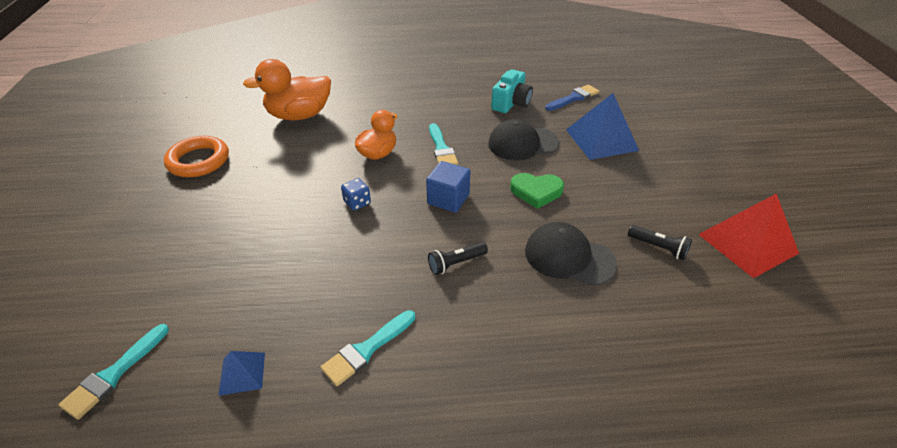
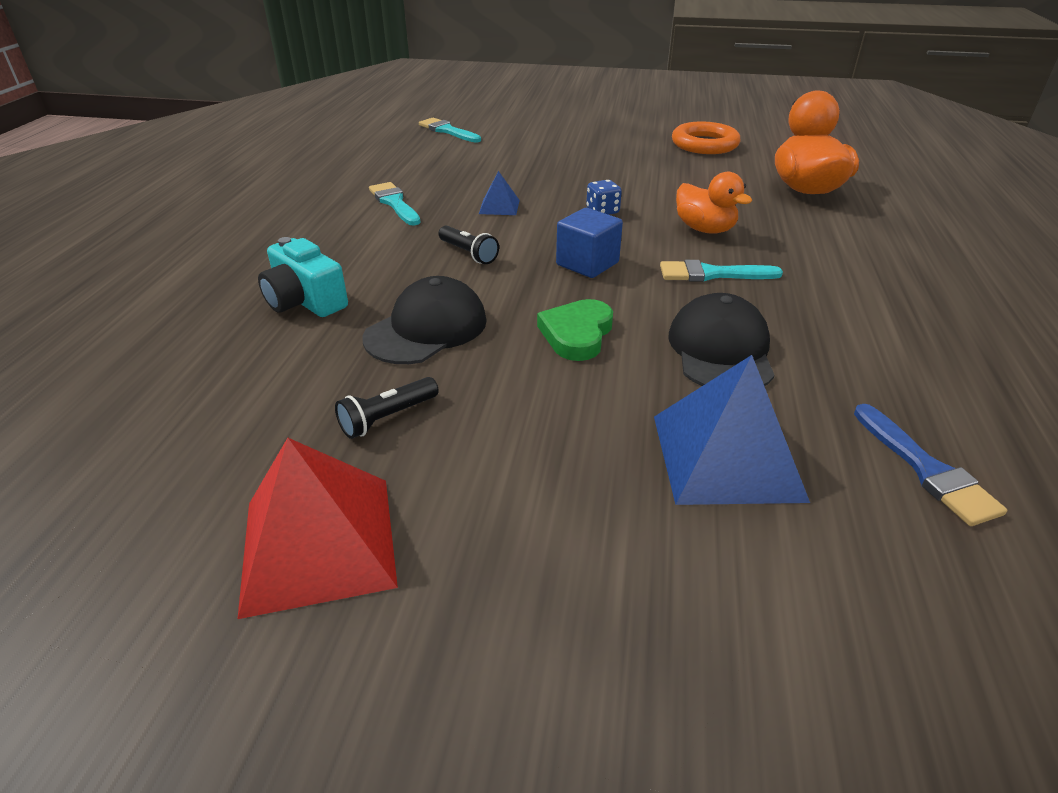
camera: 105 degrees right, 5 degrees down
blue pyramid [218,351,265,396] -> blue pyramid moved to [479,171,520,215]
black flashlight [428,242,488,275] -> black flashlight turned 150 degrees clockwise [439,225,499,264]
turquoise camera [491,69,533,113] -> turquoise camera moved to [258,237,348,317]

